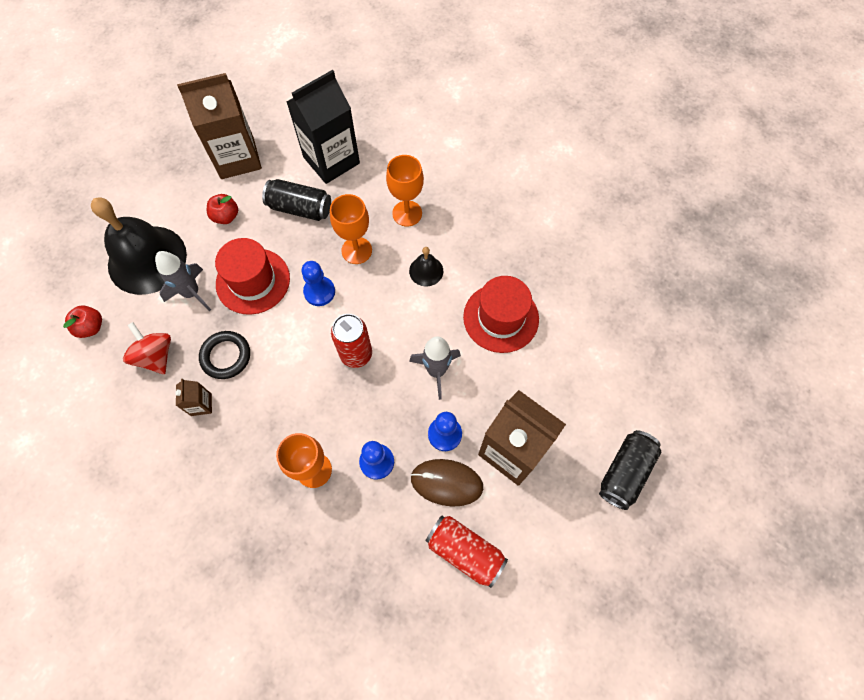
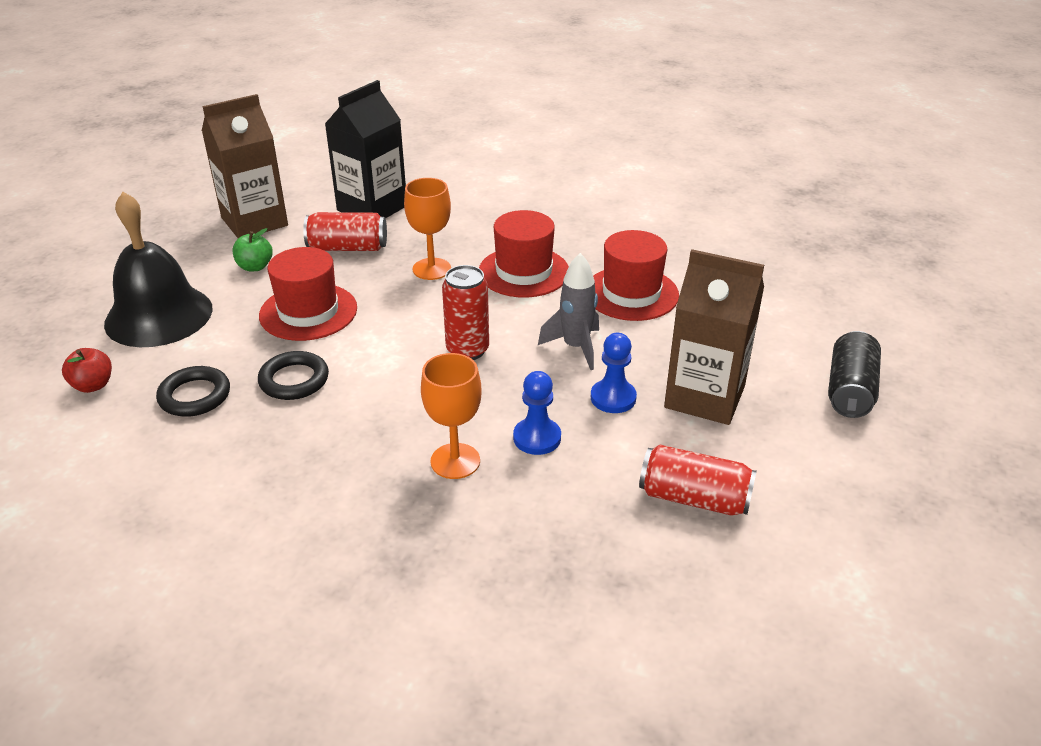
camera: 15 degrees left, 30 degrees down
red spinning top [123,322,171,374] -> black ring [156,366,230,417]
grey rocket [155,251,211,311] -> none
brown carton [176,379,212,416] -> none
red apple [207,194,238,224] -> green apple [233,228,273,271]
black can [262,179,331,221] -> red can [303,212,387,251]
blue pawn [301,261,335,306] -> none
orange goblet [386,155,424,226] -> none
black bell [409,247,443,286] -> red hat [479,210,569,298]
brown mouse [411,459,483,507] -> none

